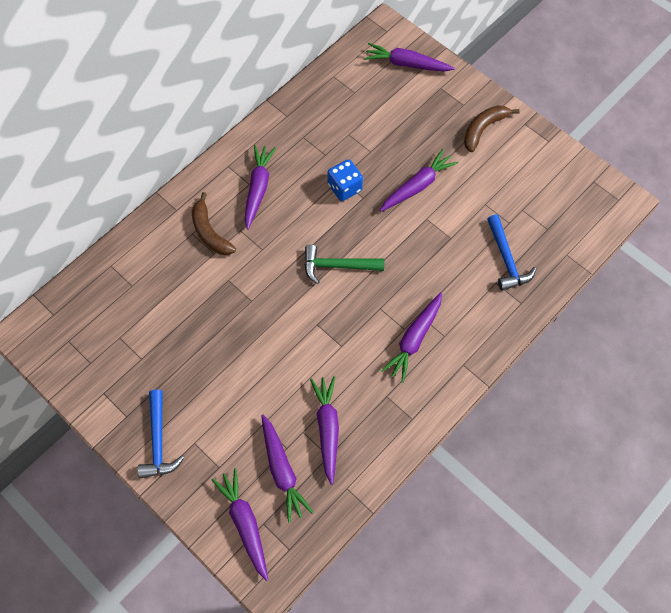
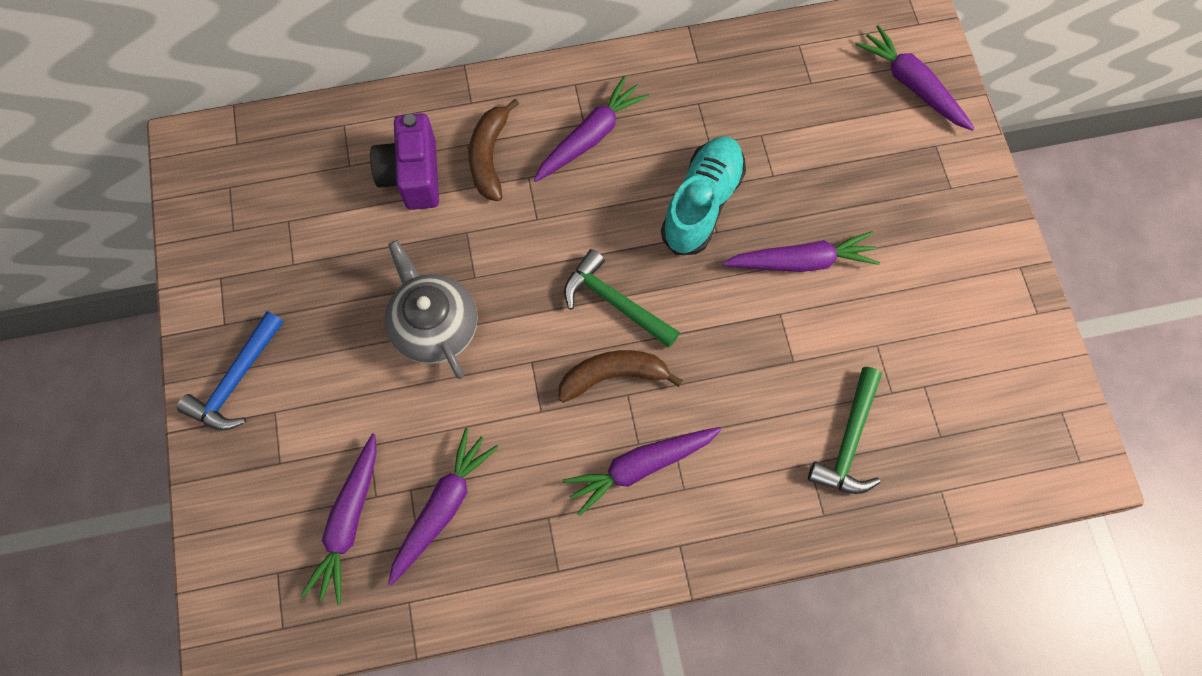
camera: 35 degrees right, 5 degrees up
purple carrot [211,468,268,581] -> none
blue dice [327,159,363,201] -> turquoise shoe [661,136,746,255]
brown banana [464,105,520,152] -> brown banana moved to [558,350,683,402]
blue hammer [487,214,537,291] -> green hammer [808,367,882,494]
none -> purple camera [370,113,439,210]
none -> grey teapot [384,240,478,379]

